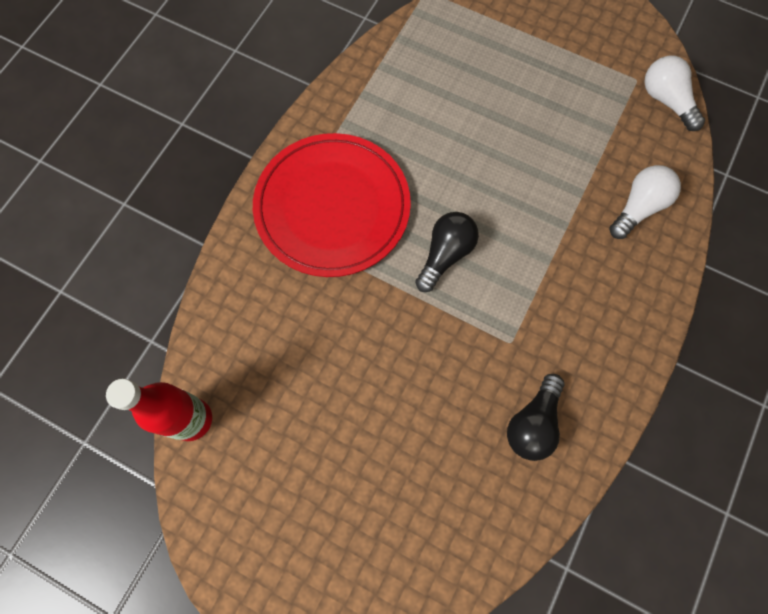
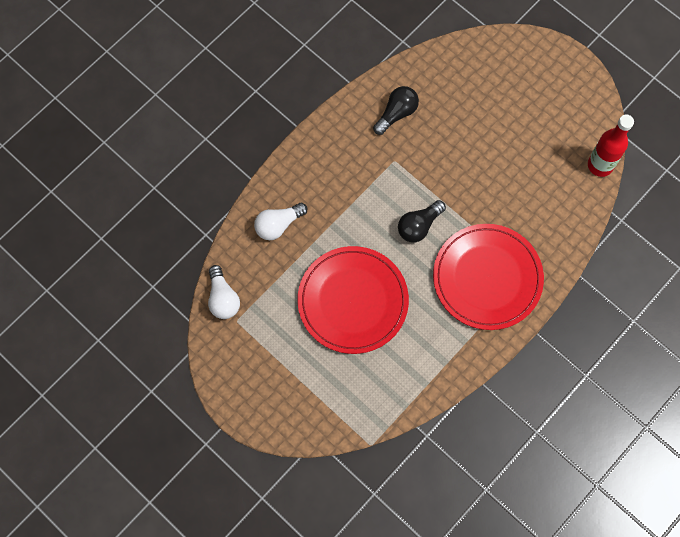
camera: 165 degrees left, 0 degrees up
none -> red plate [297,246,409,354]

